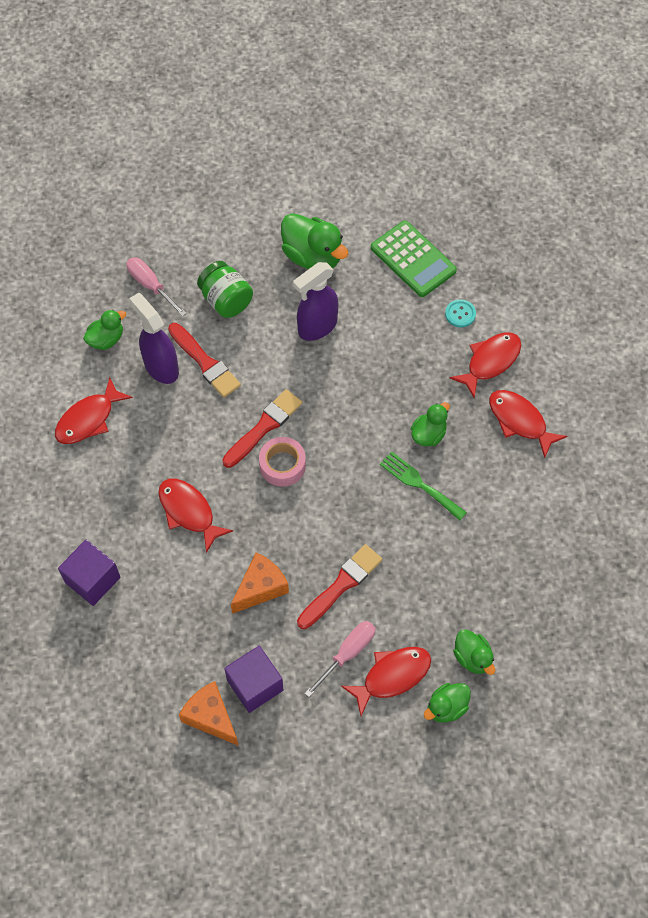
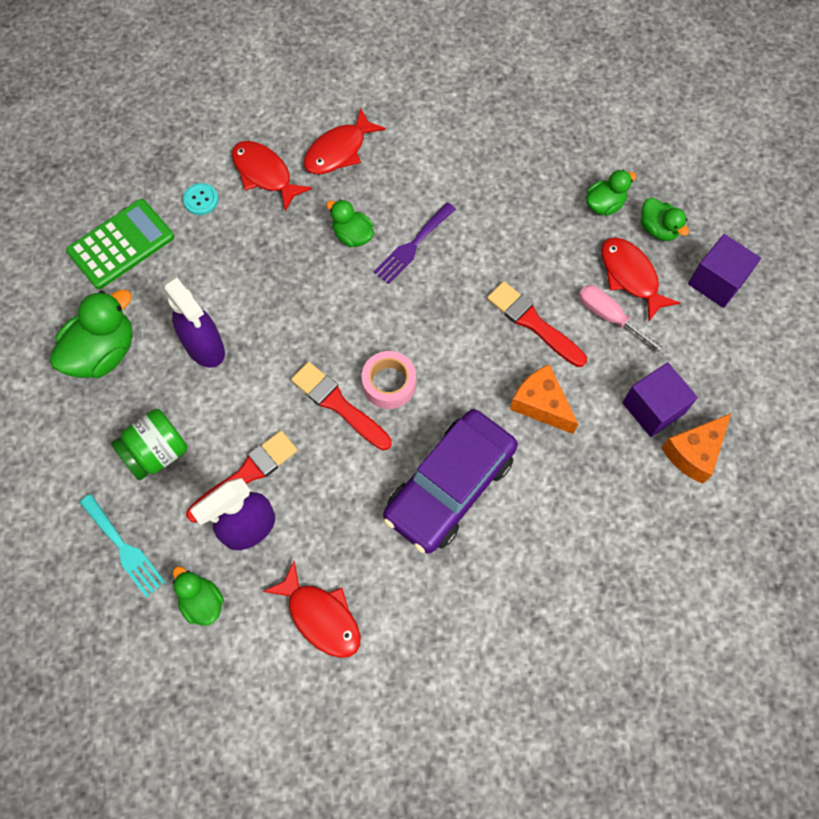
camera: 90 degrees left, 5 degrees up
purple cube [58,540,121,606] -> purple cube moved to [688,234,761,308]
pink screwdriver [126,257,187,317] -> turquoise fork [79,494,165,597]
red fish [158,479,233,553] -> purple car [383,409,518,554]
green fork [380,451,467,521] -> purple fork [373,202,456,284]

